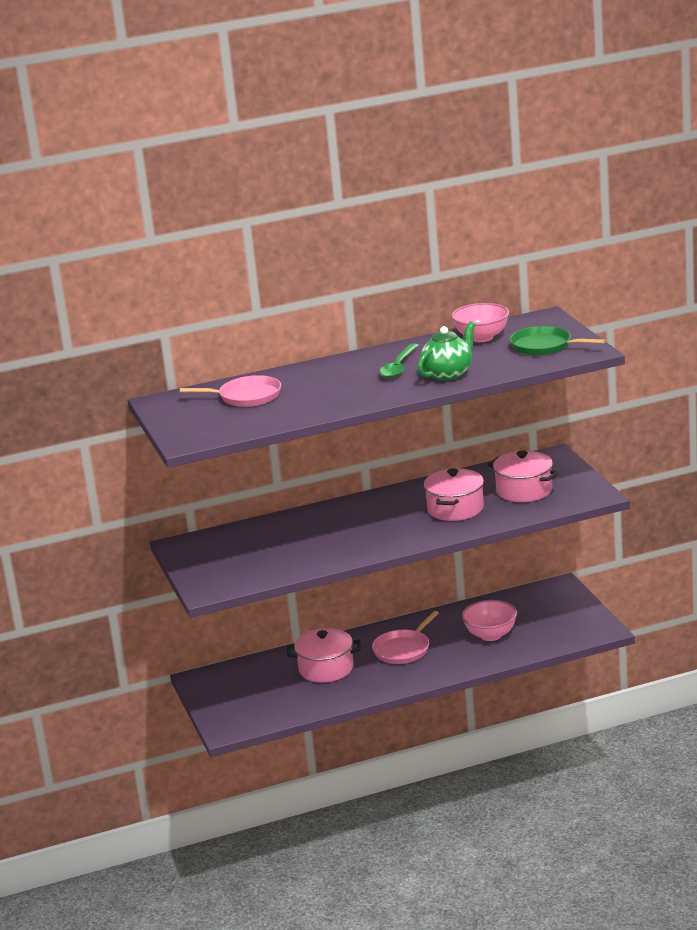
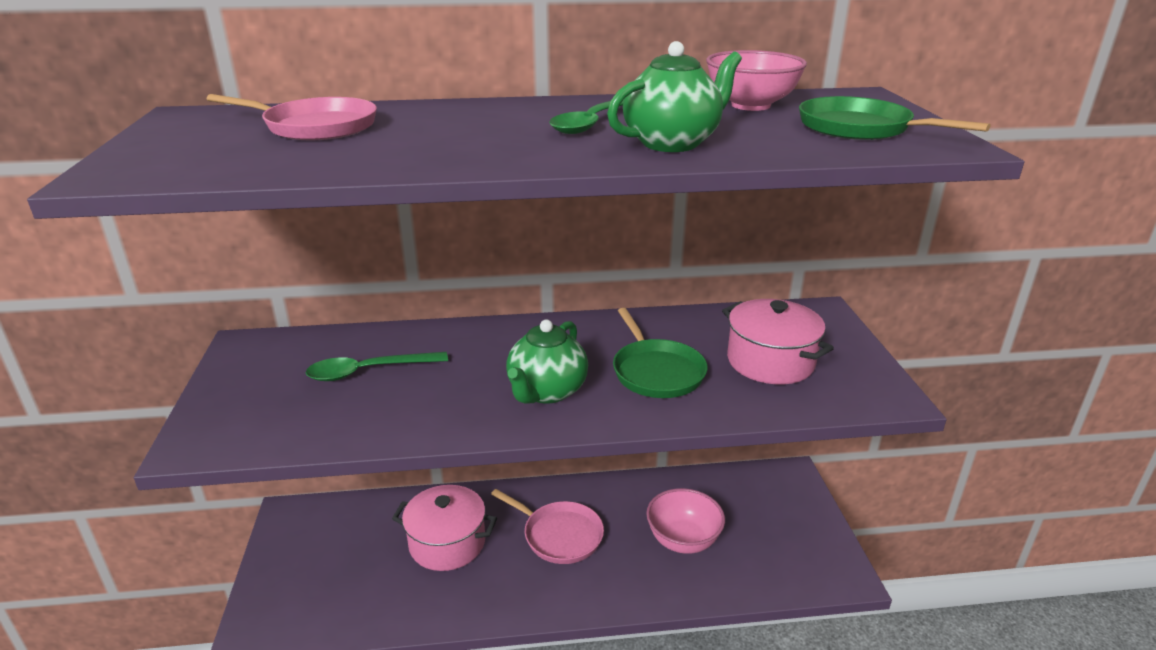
camera: 10 degrees right, 5 degrees up
pink pan [372,611,439,664] -> pink pan turned 105 degrees counterclockwise [491,489,604,564]
pink pot [424,468,484,521] -> green pan [613,308,708,398]
none -> green spoon [305,352,448,381]
none -> green teapot [506,319,588,404]

